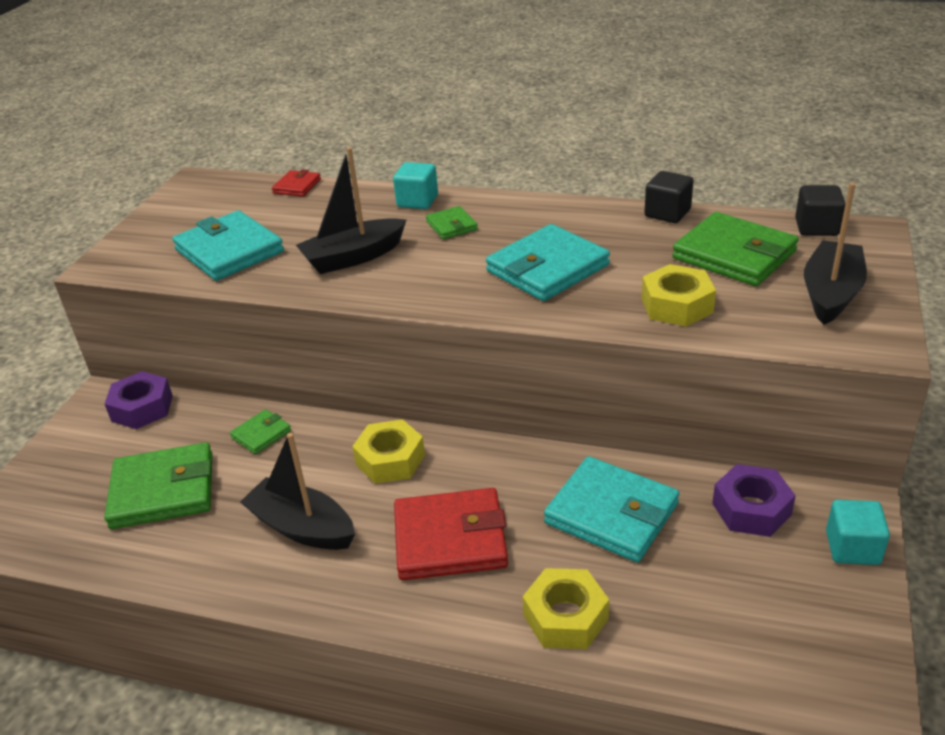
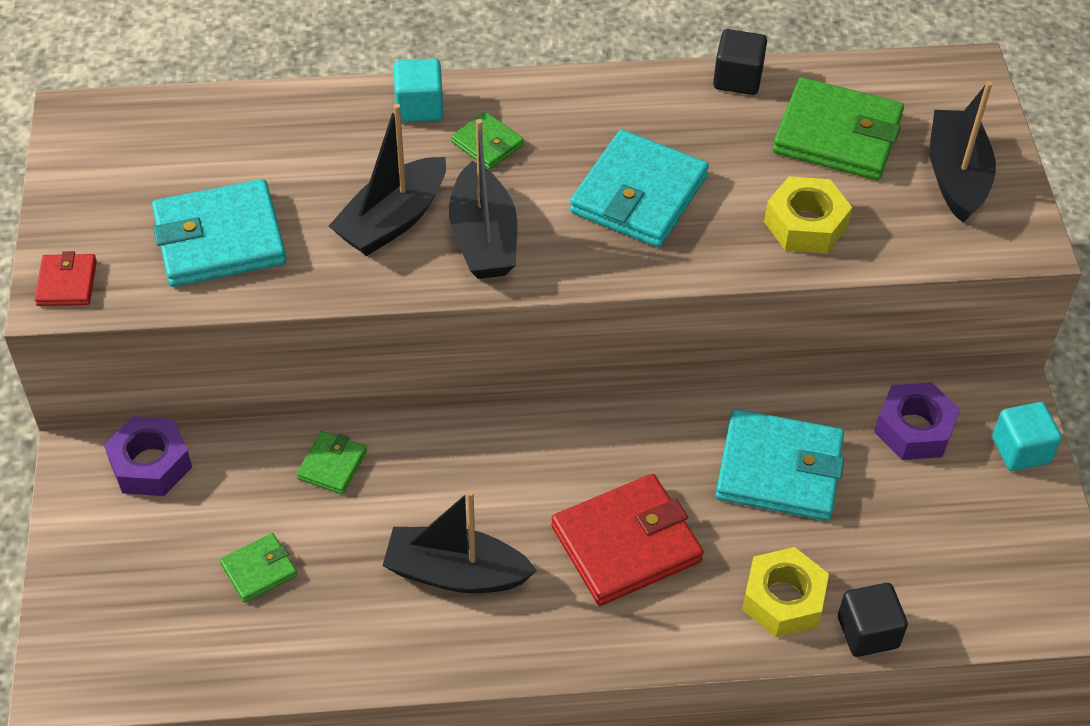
camera: 25 degrees left, 15 degrees up
green wallet [104,442,213,529] -> green wallet [220,533,297,603], size x0.50
turquoise wallet [172,210,284,281] -> turquoise wallet turned 45 degrees counterclockwise [152,179,287,287]
red wallet [272,170,321,197] -> red wallet moved to [34,251,97,306]
yellow nut [352,419,425,484] -> none
black cube [795,185,845,236] -> black cube moved to [838,583,908,657]
none -> black boat [449,119,517,279]

